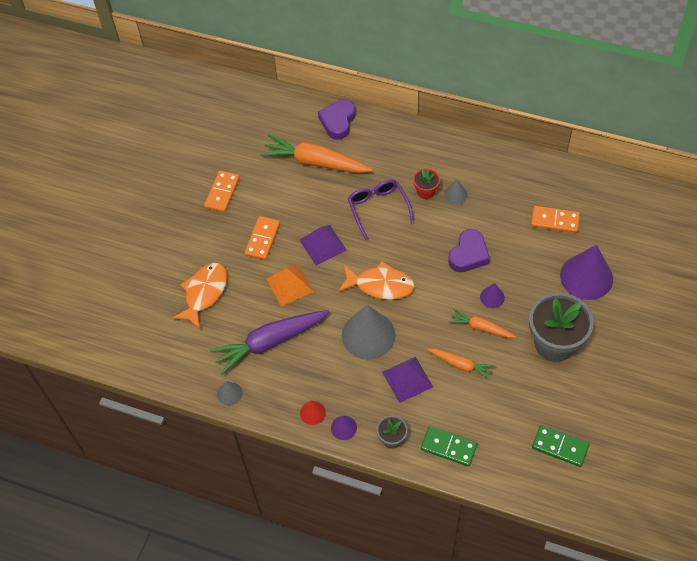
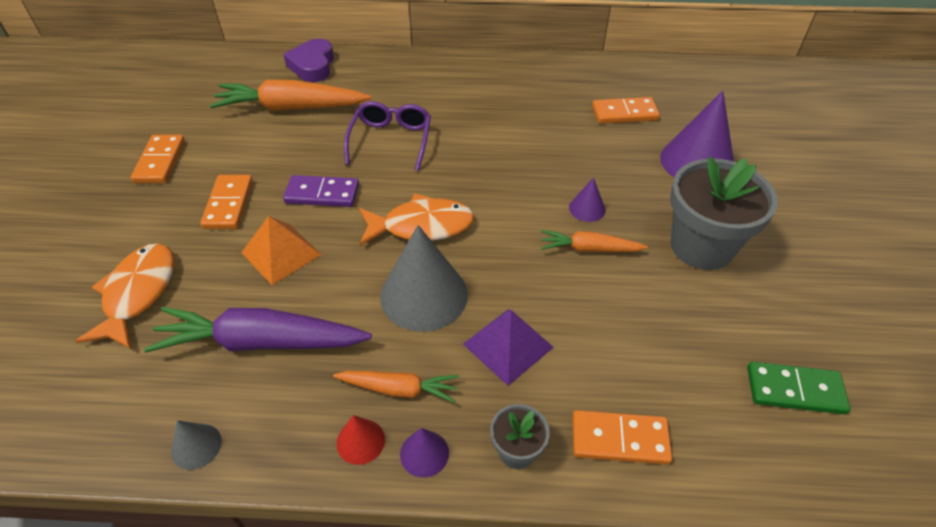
camera: 20 degrees left, 10 degrees down
purple carrot [209,310,329,374] -> purple carrot turned 45 degrees clockwise [144,307,372,352]
purple pyramid [300,225,347,265] -> purple domino [283,175,359,207]
purple glasses [348,179,414,240] -> purple glasses turned 45 degrees clockwise [344,101,431,171]
red flower pot [413,168,440,199] -> none
green domino [421,426,477,467] -> orange domino [572,410,672,465]
orange carrot [427,349,495,380] -> orange carrot moved to [333,371,459,403]
grey cone [444,179,467,204] -> none
purple heart [448,229,490,272] -> none

